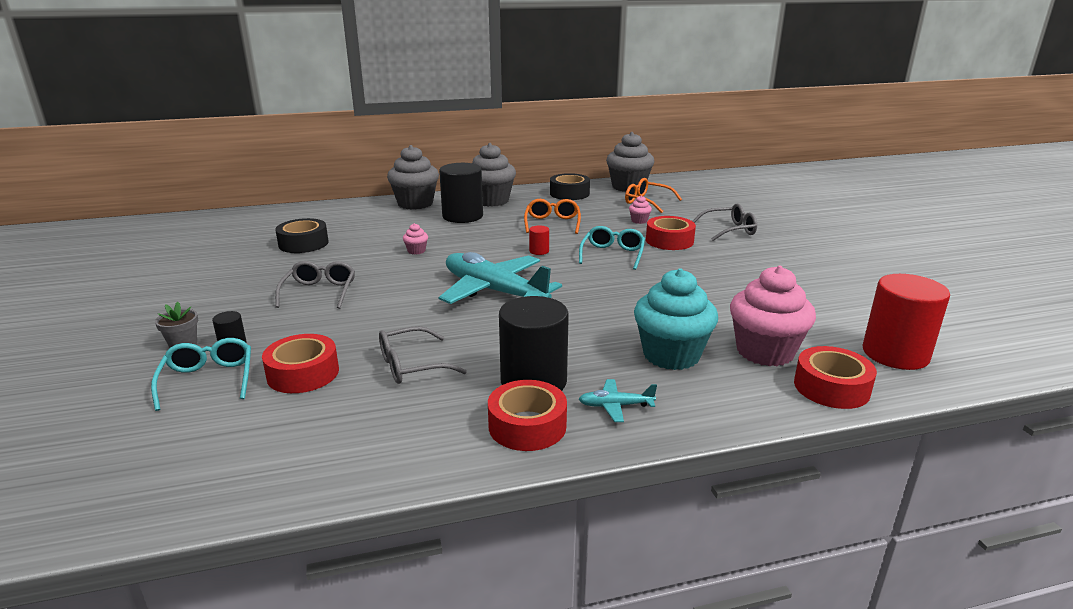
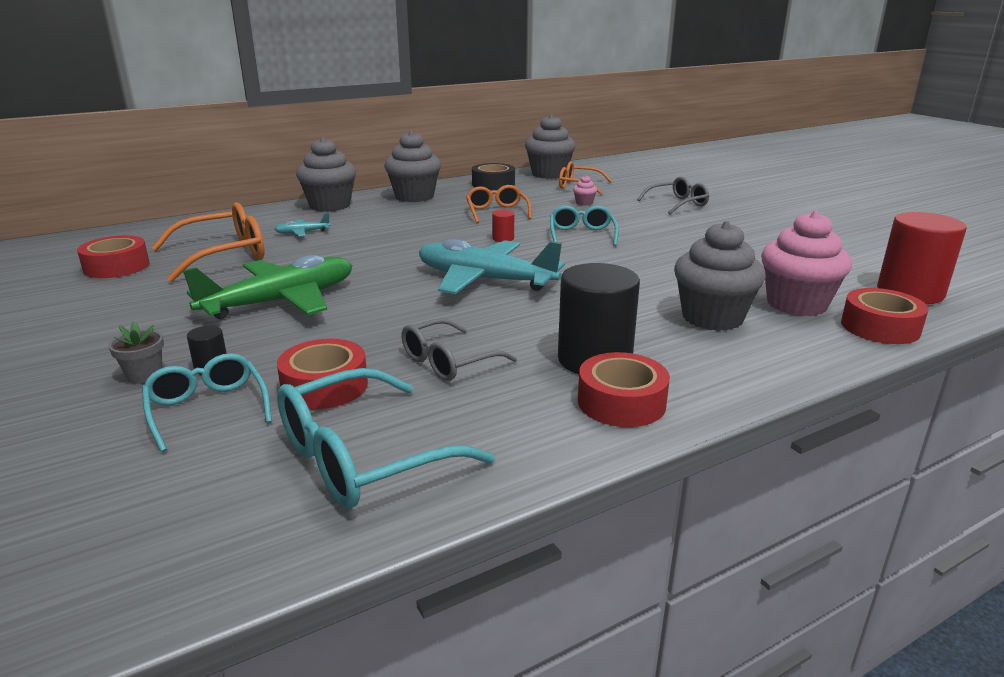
camera: 15 degrees left, 0 degrees up
black tape [275,218,328,253] -> orange glasses [151,202,264,282]
grey glasses [275,261,355,309] -> green plane [183,255,353,319]
pink cupcake [403,223,428,255] -> none
black cylinder [439,163,483,223] -> none
turquoise plane [579,379,657,422] -> turquoise plane moved to [274,213,331,236]
turquoise cupcake [634,268,718,370] -> grey cupcake [674,221,766,331]
red tape [646,216,696,250] -> red tape moved to [77,235,150,278]
none -> turquoise glasses [277,368,495,509]

